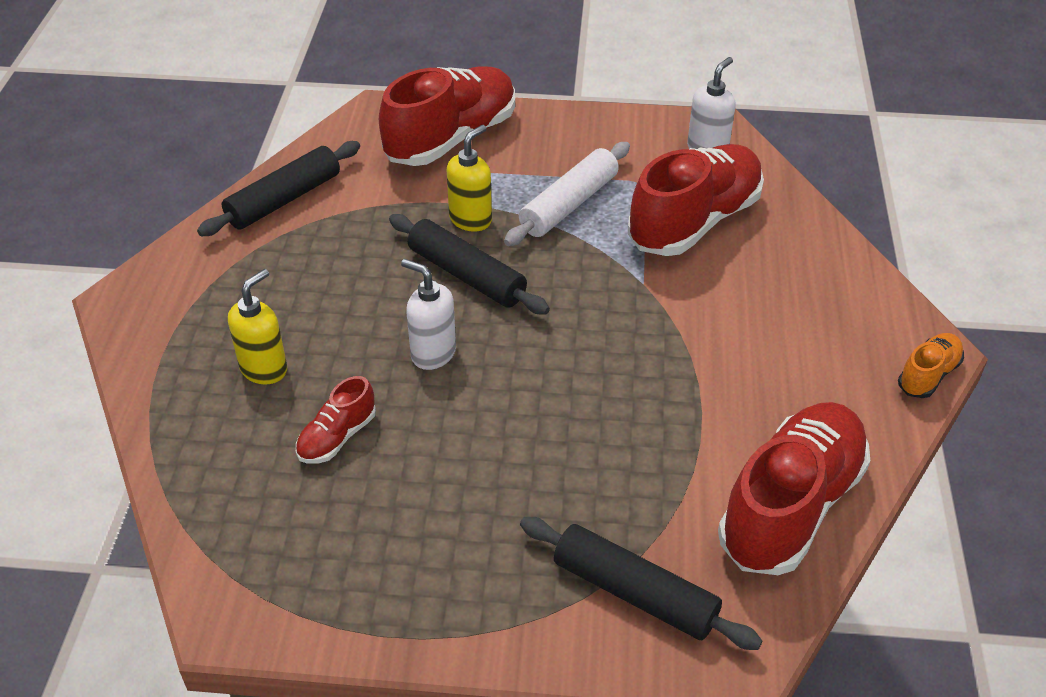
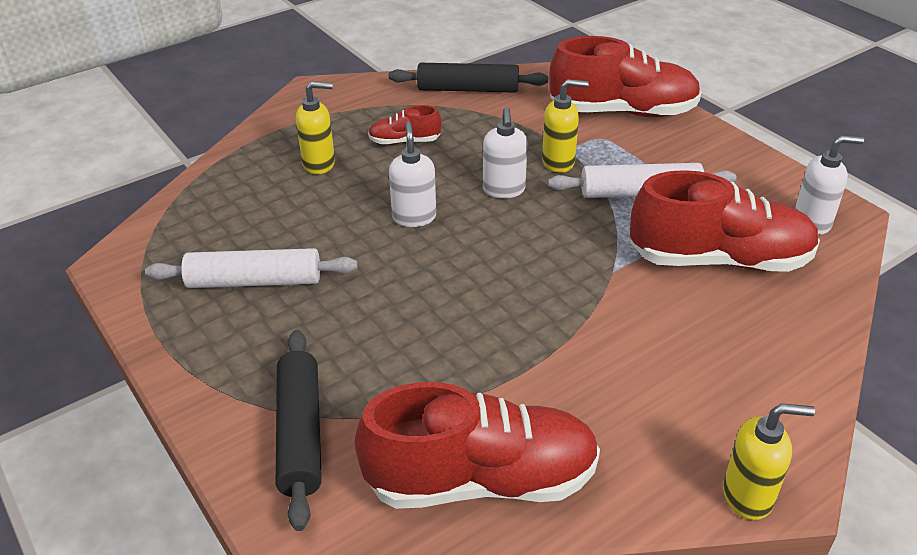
camera: 50 degrees right, 5 degrees down
red shoe [296,376,376,464] -> red shoe moved to [368,105,442,145]
black rolling pin [389,214,550,315] -> white soap dispenser [483,107,528,198]
orange shoe [898,333,964,398] -> yellow soap dispenser [723,403,815,520]
none -> white rolling pin [145,248,358,288]

